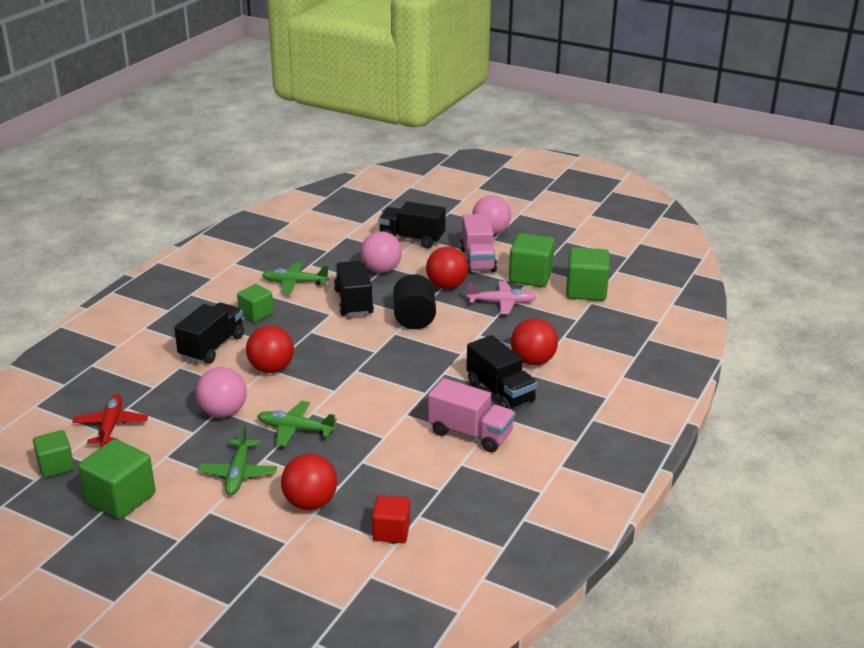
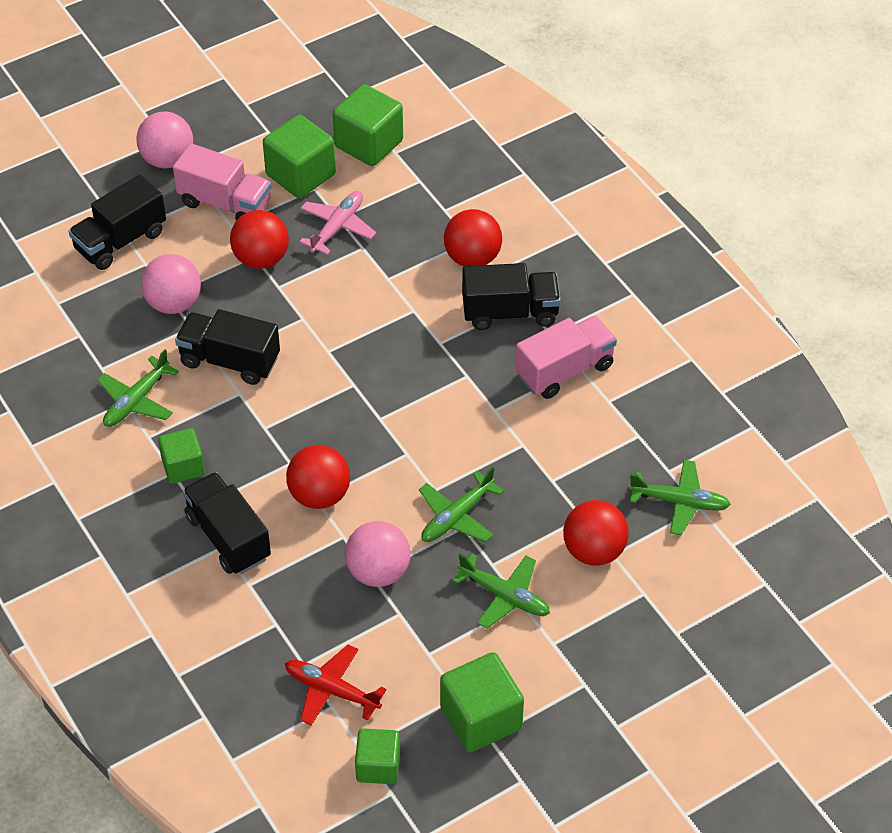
camera: 60 degrees left, 20 degrees up
red cube [372,495,410,543] -> green plane [629,460,731,535]
black cylinder [393,274,436,329] -> none

